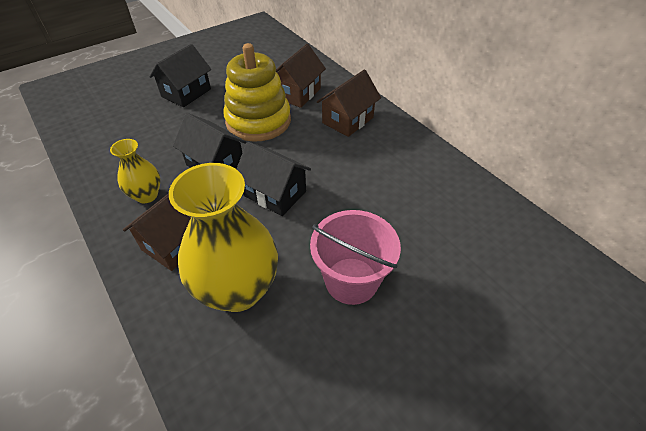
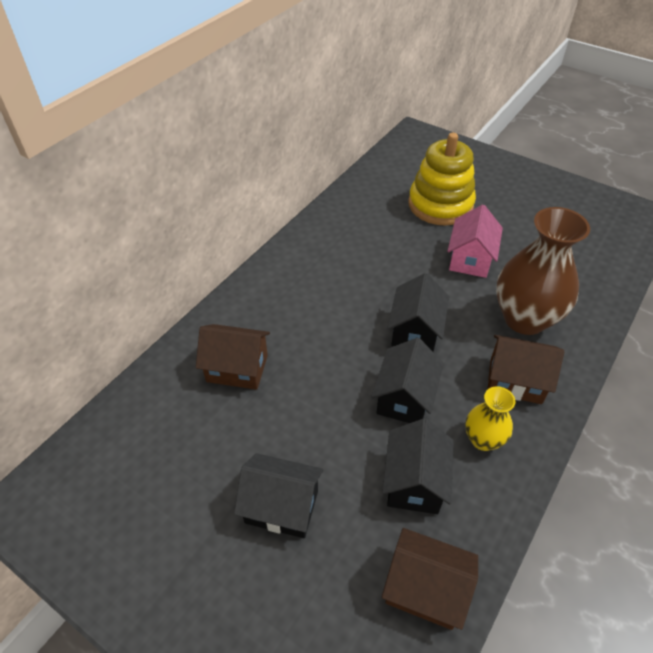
camera: 110 degrees left, 0 degrees up
yellow vase [169,163,278,312] -> brown vase [496,207,590,335]
yellow stacking toy [223,43,291,142] -> yellow stacking toy moved to [409,133,476,226]
pink bucket [310,210,401,305] -> pink house [447,205,503,278]
brown house [317,70,381,137] -> brown house moved to [382,528,478,630]
none -> black house [382,418,454,514]

